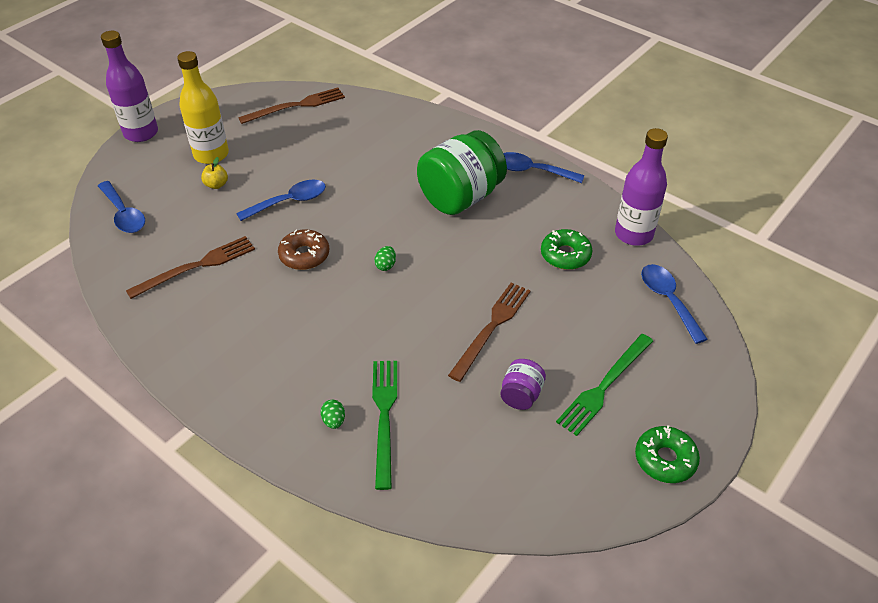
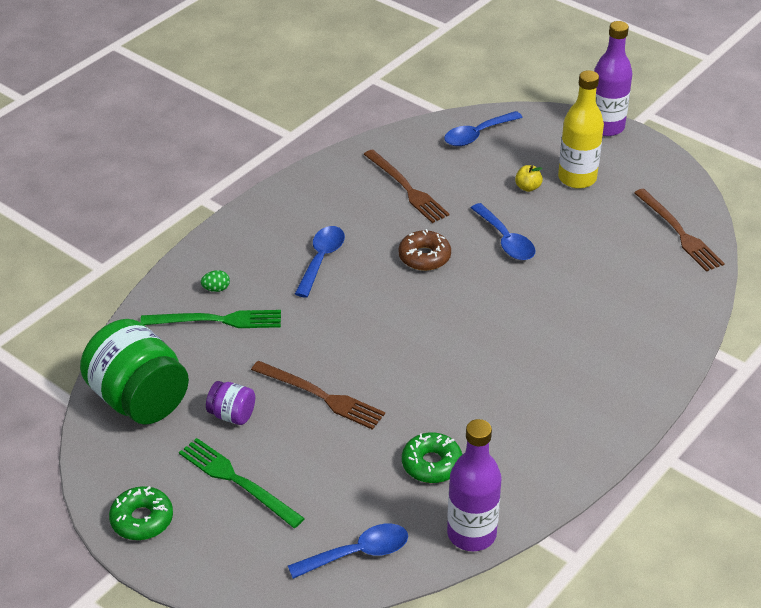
camera: 90 degrees right, 5 degrees down
green egg [374,246,396,271] -> none
green jar [417,130,507,215] -> green jar moved to [80,319,189,425]
blue spoon [503,152,584,183] -> blue spoon moved to [295,226,345,298]

